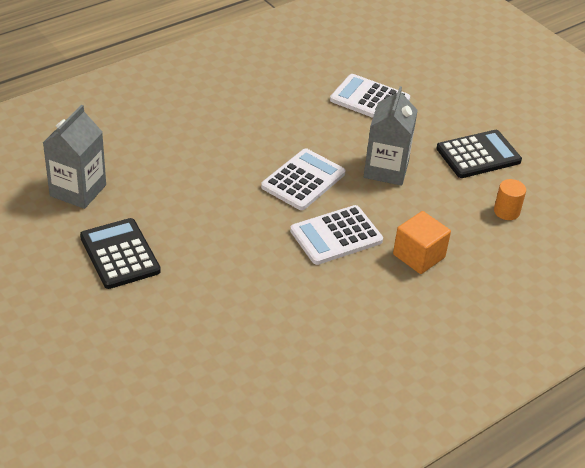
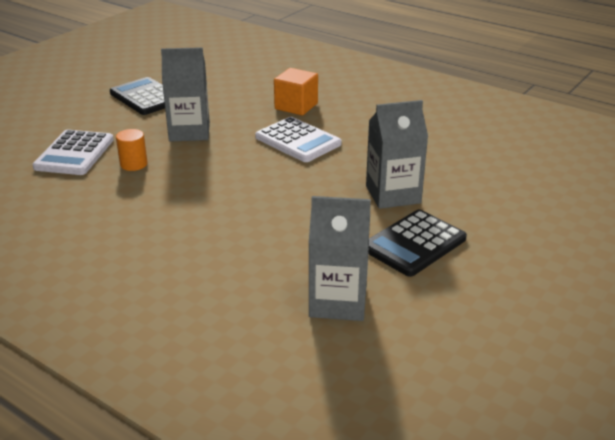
camera: 105 degrees left, 10 degrees down
white calculator [261,148,345,210] -> none
orange cylinder [494,179,526,220] -> orange cylinder moved to [116,129,147,171]
none -> grey carton [366,100,428,209]

